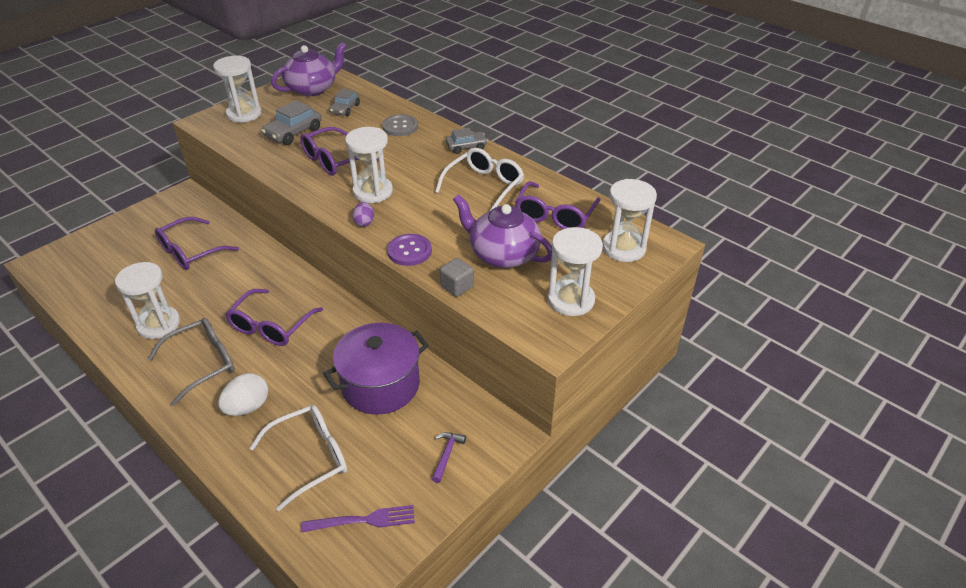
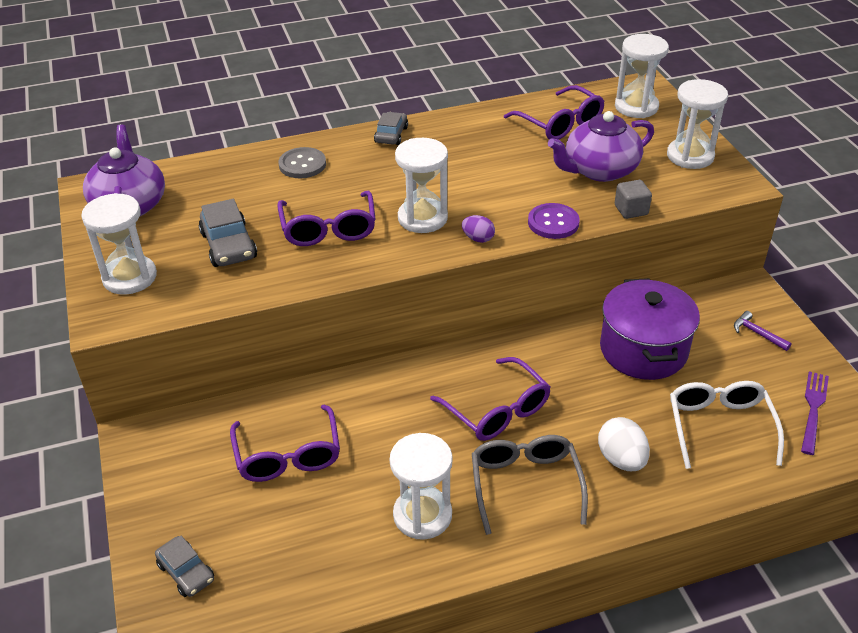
camera: 60 degrees left, 0 degrees up
grey car [329,89,360,116] -> grey car moved to [155,536,214,597]
white glasses [435,148,524,211] -> none

